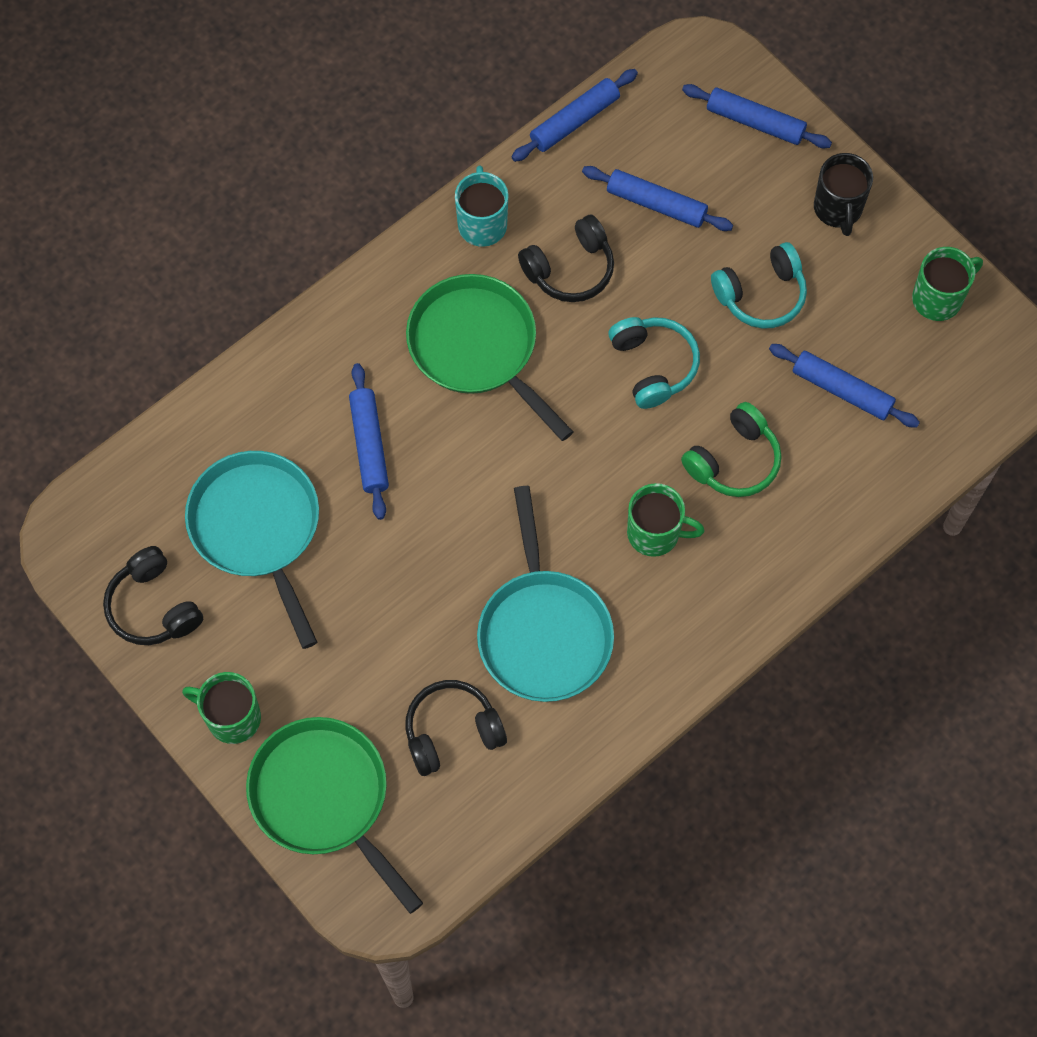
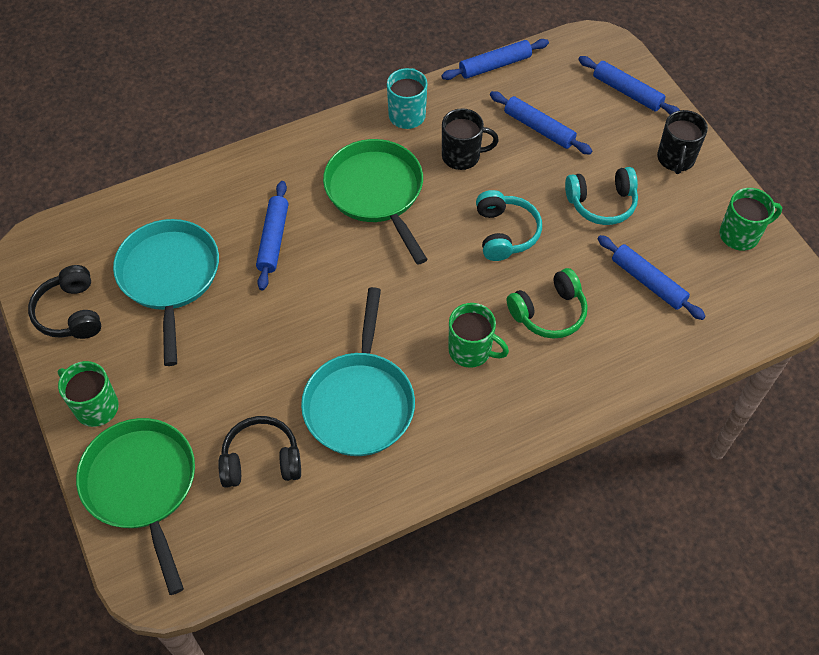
camera: 15 degrees right, 10 degrees down
black headphones [518,215,614,302] -> black mug [442,108,499,170]

